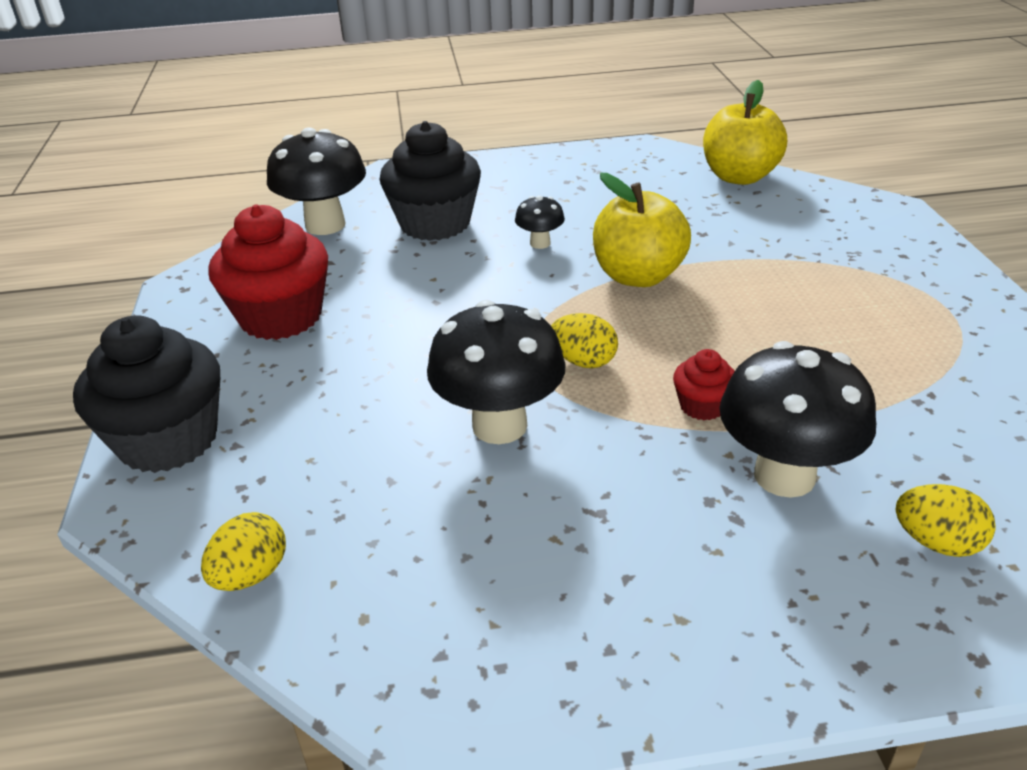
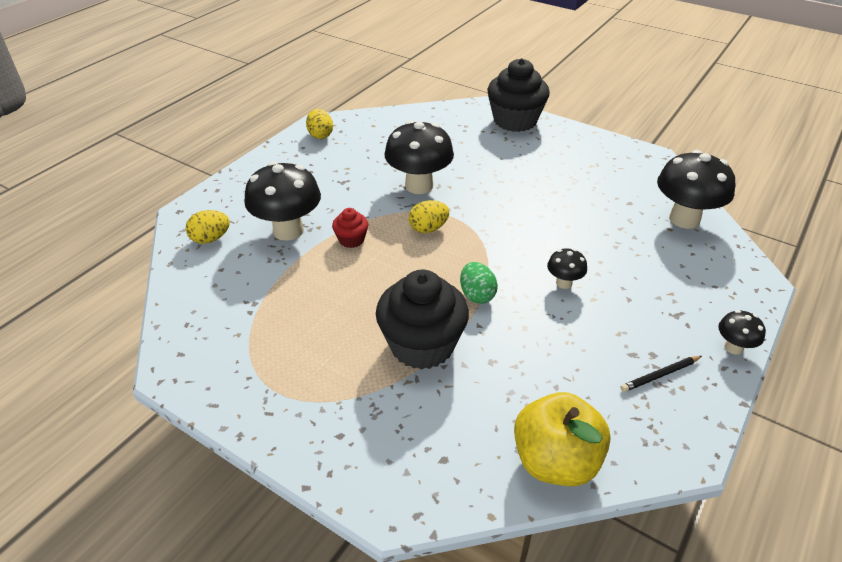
camera: 130 degrees right, 5 degrees up
yellow egg [201,512,286,591] -> yellow egg moved to [306,109,333,139]
red cupcake [208,204,328,340] -> none
black cupcake [379,121,481,241] -> black cupcake moved to [376,270,469,370]
yellow apple [593,173,691,287] -> green egg [460,262,498,304]
none -> black pencil [621,356,702,392]
none -> black mushroom [718,310,766,355]

